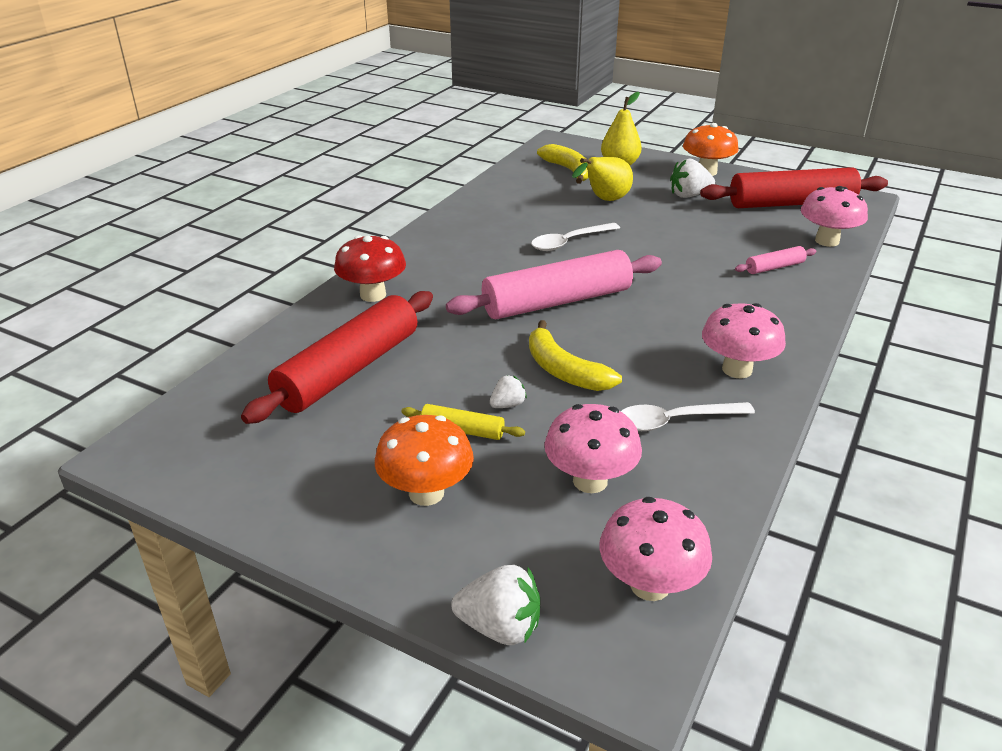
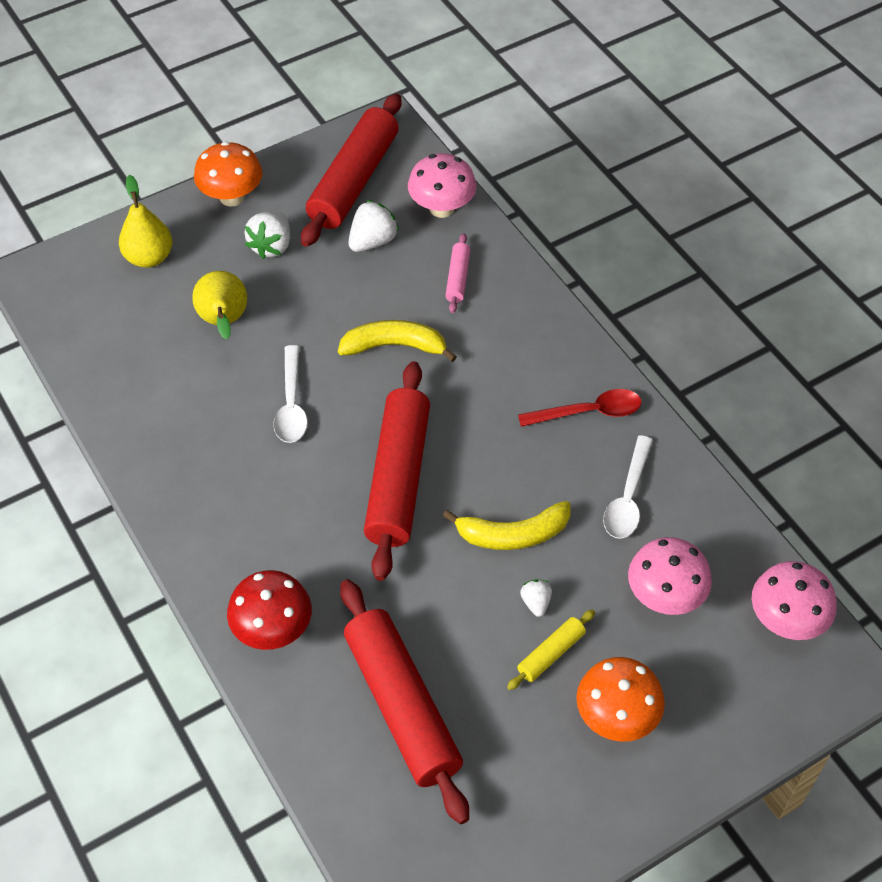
camera: 60 degrees left, 20 degrees up
pink rolling pin [446,250,662,319] -> red rolling pin [364,361,430,581]
white strawberry [451,565,540,645] -> white strawberry moved to [348,200,399,252]
yellow banana [537,144,589,184] -> yellow banana moved to [338,320,457,362]
pink mushroom [702,303,786,378] -> red spoon [518,389,641,427]

